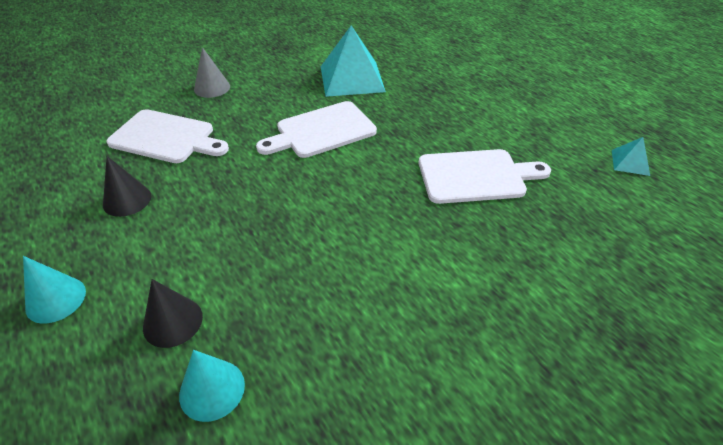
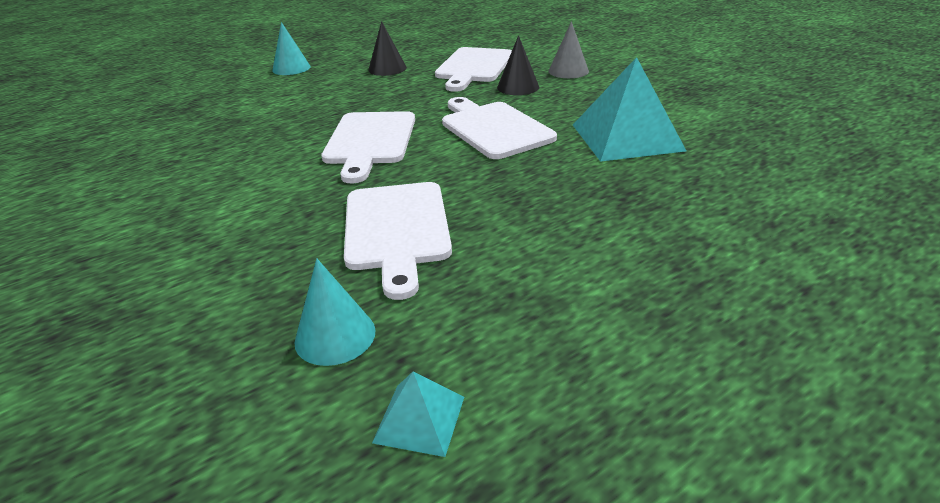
camera: 90 degrees right, 10 degrees down
black cone [143,279,203,348] -> black cone moved to [497,35,539,95]
turquoise cone [179,350,245,422] -> turquoise cone moved to [294,259,375,366]
none -> white cutting board [321,111,415,184]

